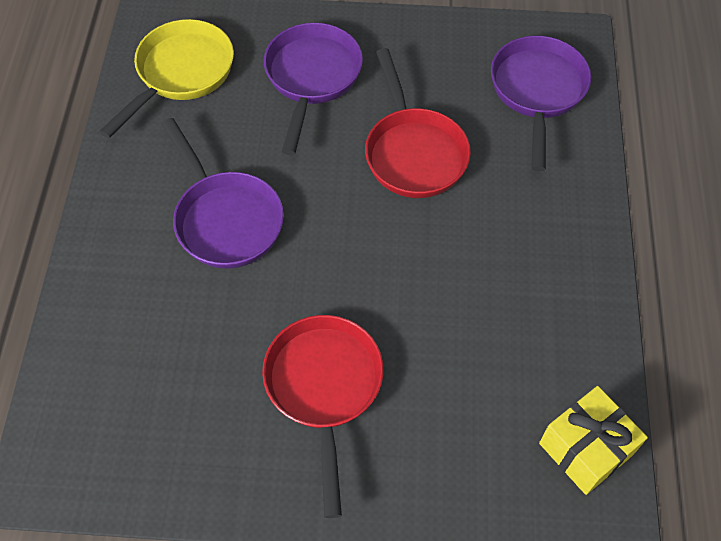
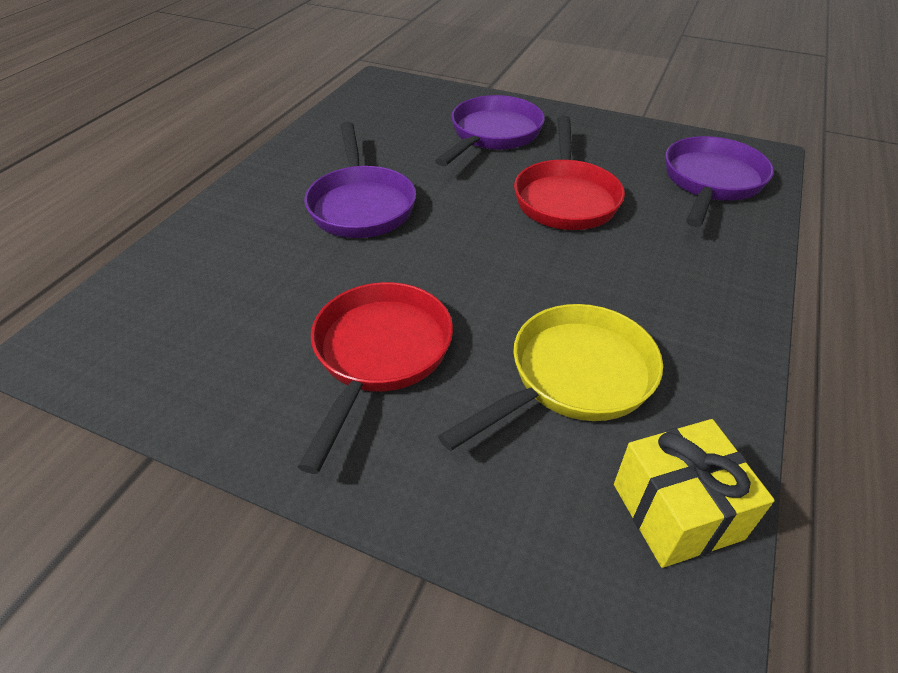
camera: 20 degrees right, 15 degrees down
yellow pan [99,19,234,138] -> yellow pan moved to [438,304,663,451]

